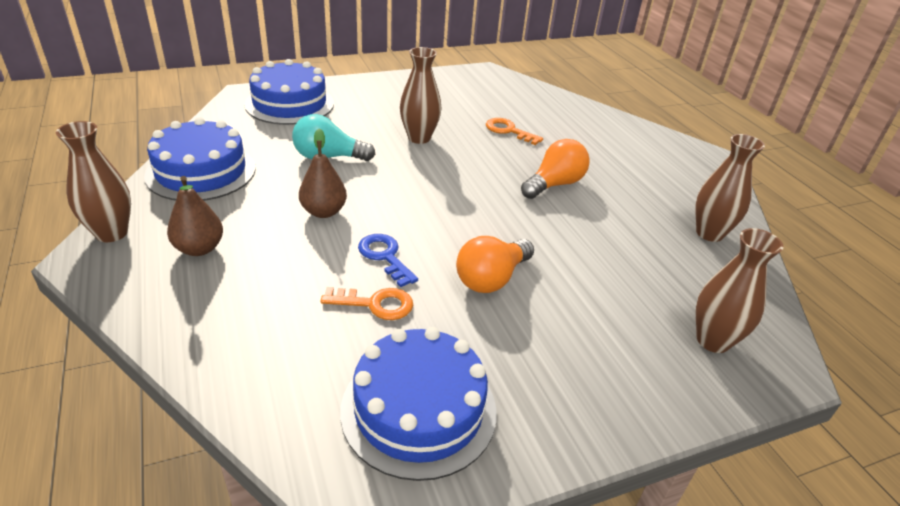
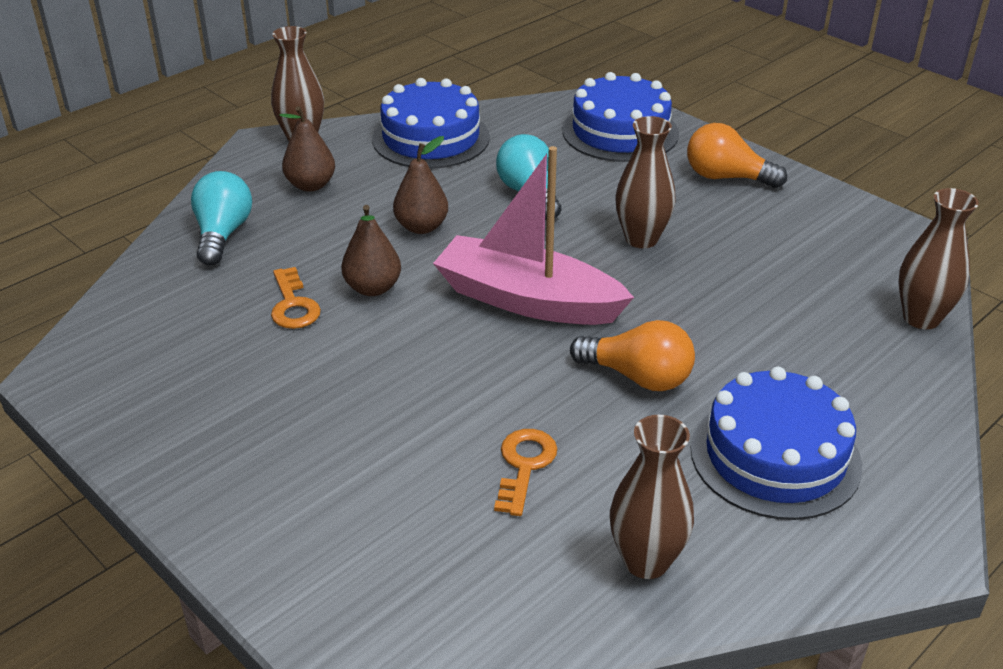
camera: 70 degrees right, 0 degrees up
blue cake [340,327,497,481] -> blue cake moved to [691,367,862,520]
blue key [358,234,418,287] -> brown pear [341,205,401,296]
orange light bulb [456,236,534,293] -> orange light bulb moved to [687,123,787,188]
orange key [486,118,543,145] -> orange key moved to [494,429,557,516]
brown vase [696,228,784,353] -> brown vase moved to [898,188,979,329]
none -> turquoise light bulb [191,171,252,265]
none -> pink boat [433,146,634,325]

